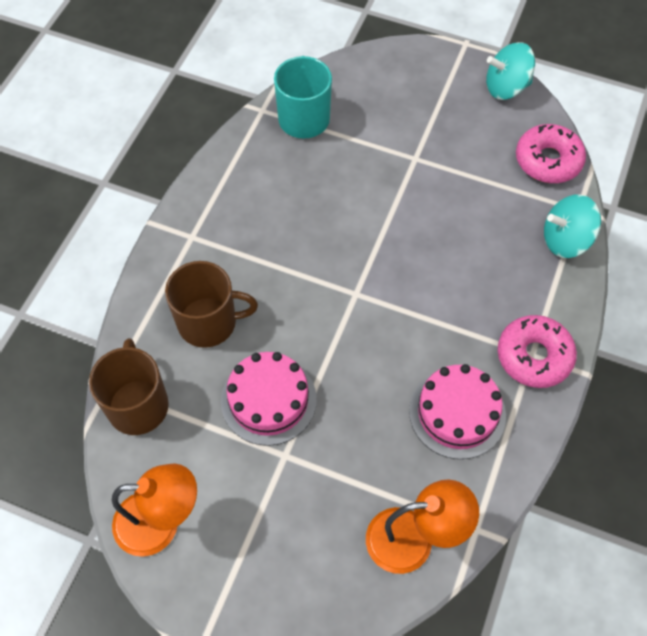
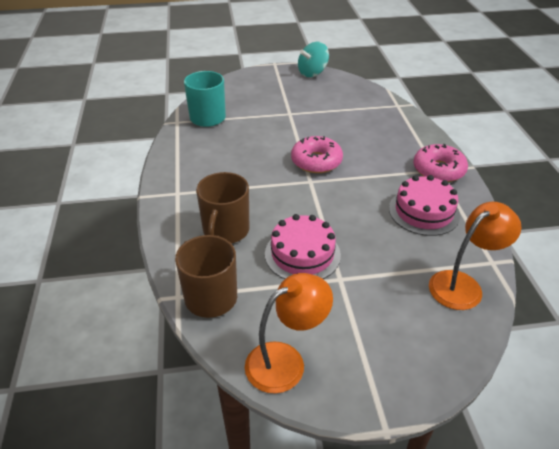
camera: 30 degrees left, 20 degrees down
brown mug [165,261,258,348] -> brown mug turned 135 degrees clockwise [196,172,249,244]
pink donut [516,124,586,183] -> pink donut moved to [291,136,343,173]
turquoise spinning top [544,194,601,258] -> none

